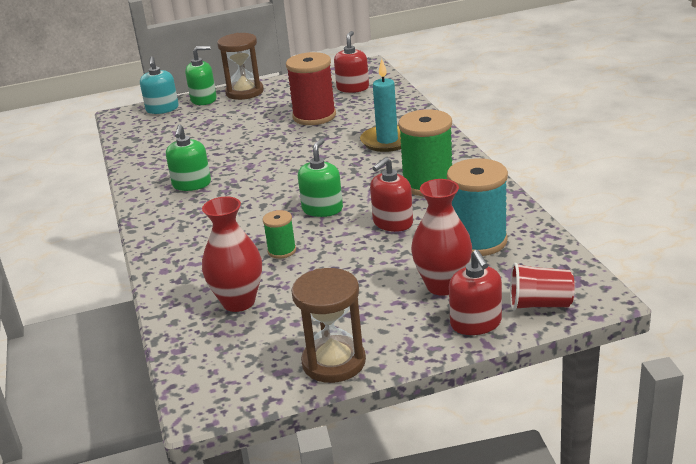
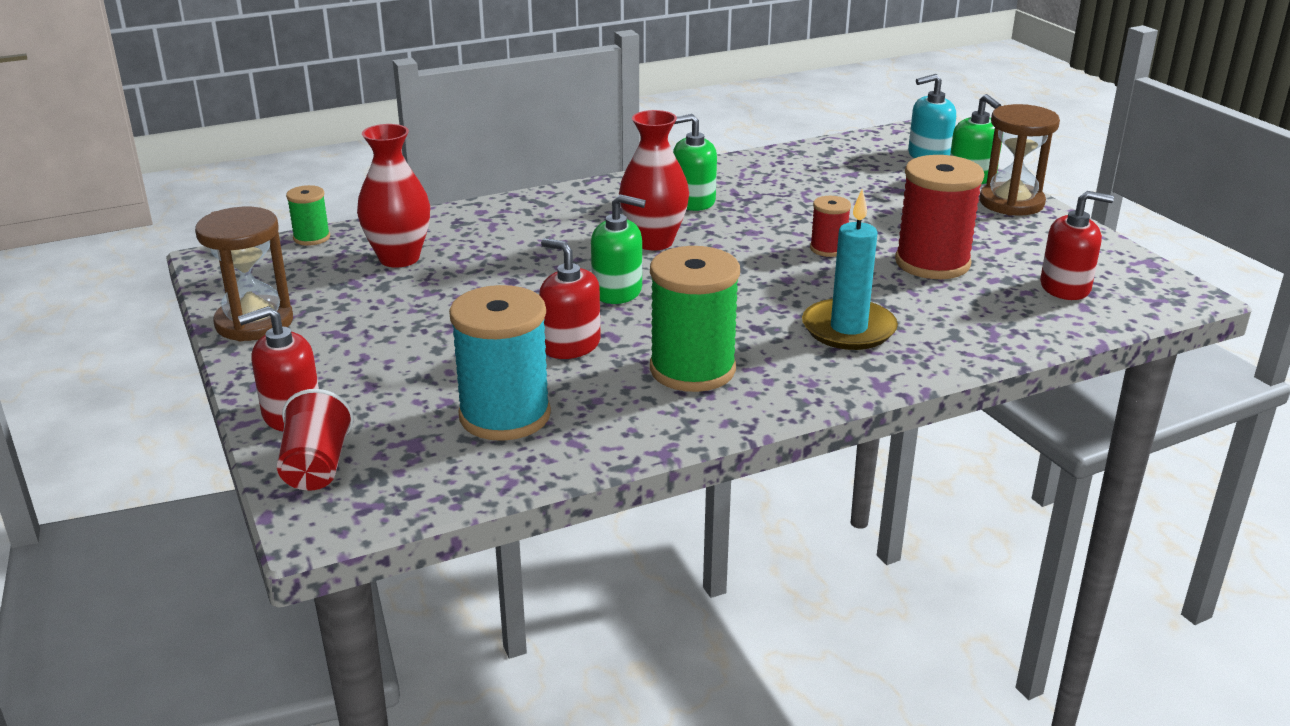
camera: 80 degrees right, 0 degrees up
green spool [263,210,296,259] -> green spool moved to [286,185,330,246]
red vase [411,179,472,296] -> red vase moved to [619,110,689,251]
none -> red spool [810,196,851,257]

